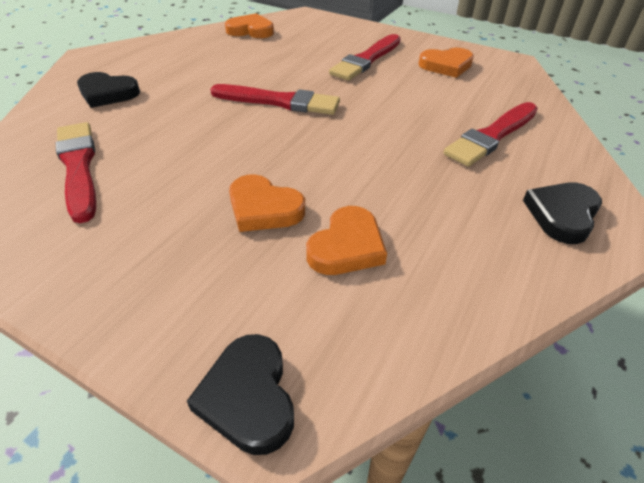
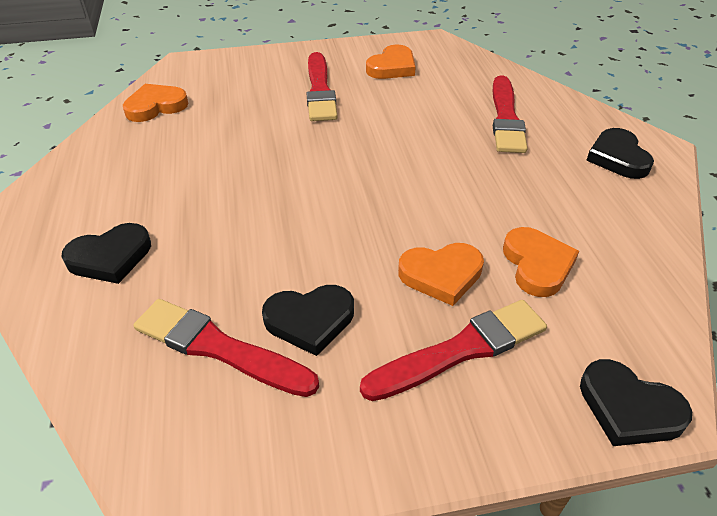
camera: 40 degrees left, 0 degrees up
red brush [210,84,340,115] -> red brush moved to [360,300,547,401]
none -> black heart [262,285,354,356]

